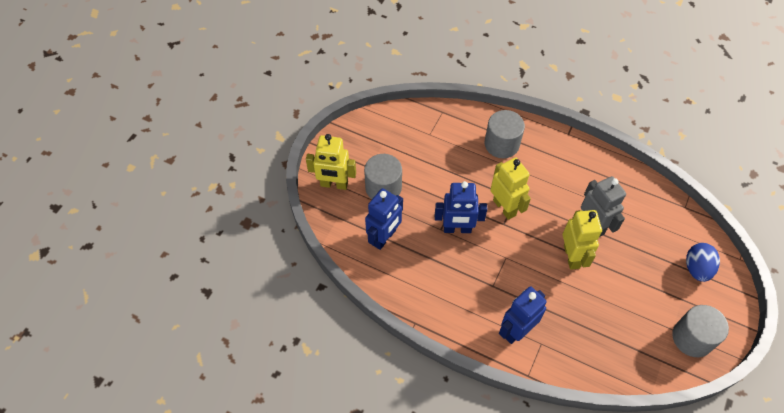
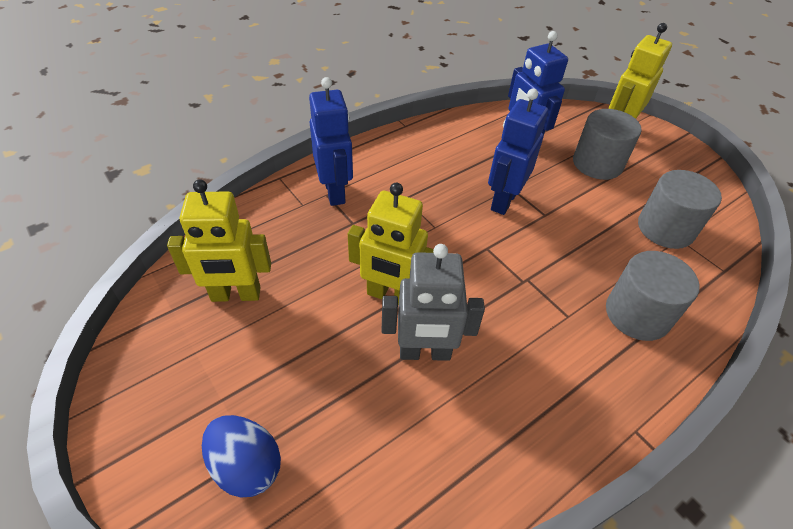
camera: 115 degrees right, 10 degrees down
yellow robot [490,158,531,220] -> yellow robot moved to [167,179,271,302]
grey cylinder [672,305,729,357] -> grey cylinder moved to [638,170,722,249]

